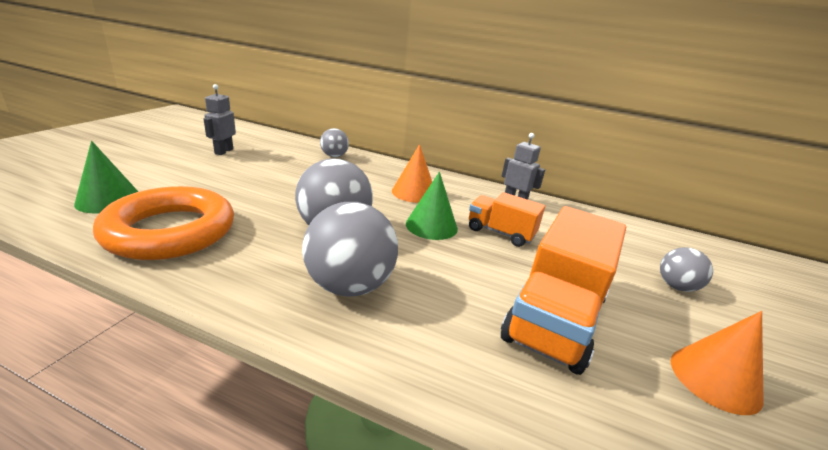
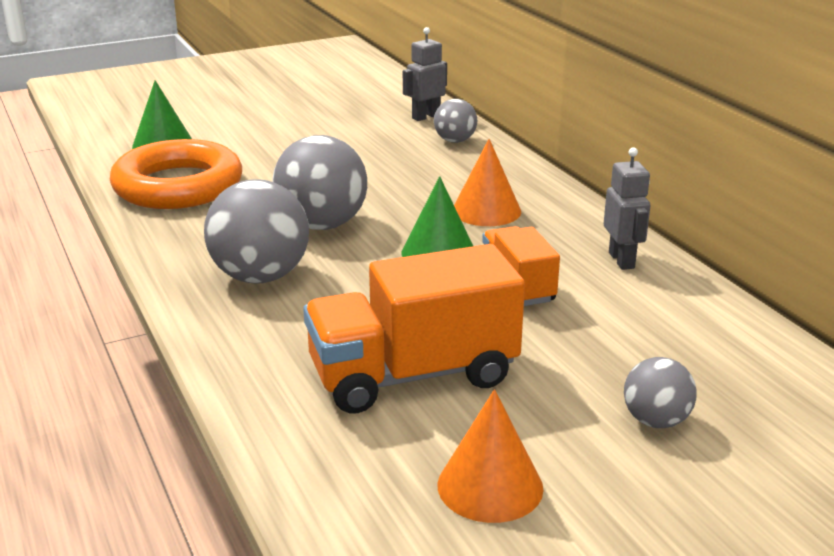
camera: 45 degrees right, 0 degrees up
grey robot [204,84,236,155] -> grey robot moved to [403,27,447,121]

